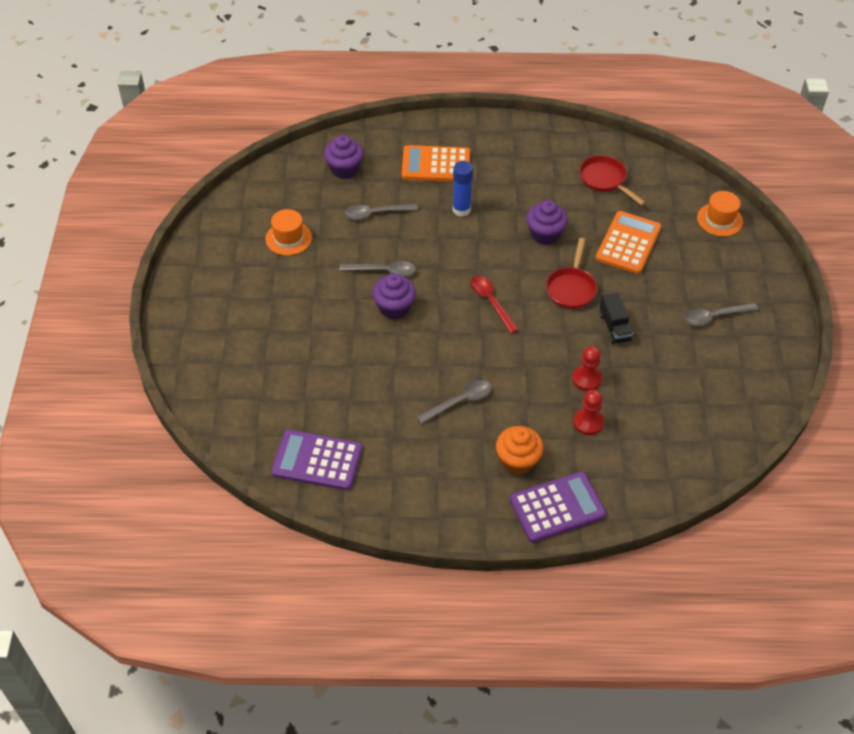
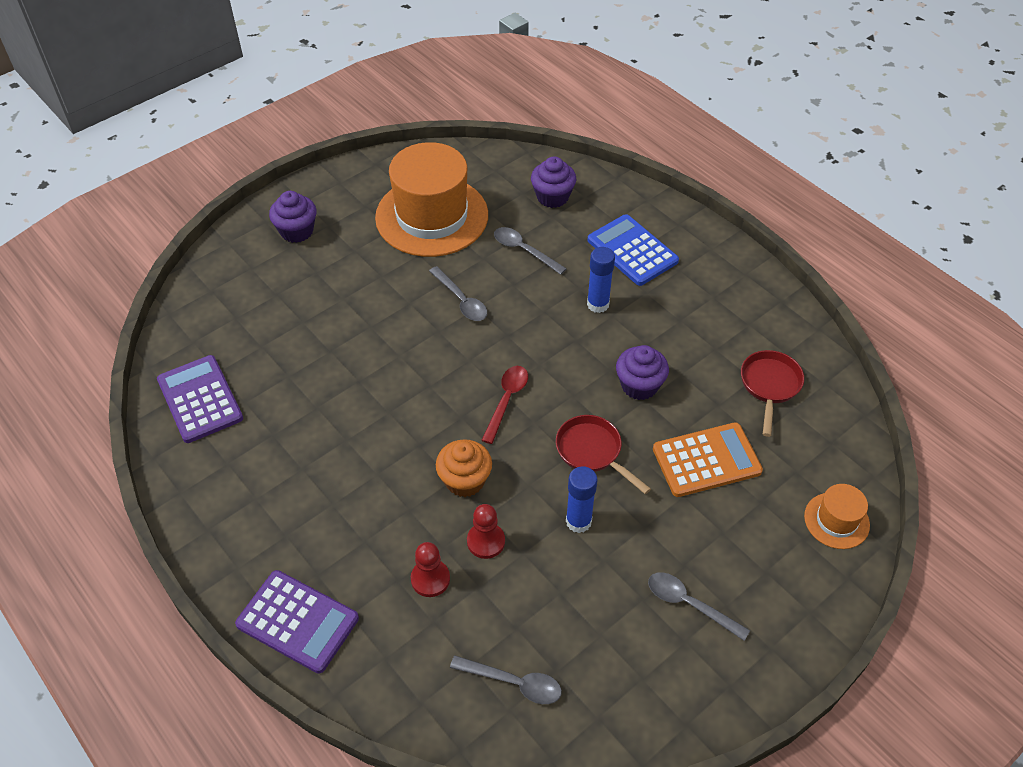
camera: 50 degrees right, 0 degrees up
orange hat [265,209,312,256] -> orange hat [375,142,488,257], size x2.18
purple cupcake [372,273,416,320] -> purple cupcake moved to [269,191,316,243]
orange calculator [401,145,470,182] -> blue calculator [588,214,679,286]
grey spoon [417,380,492,424] -> grey spoon moved to [450,655,562,704]
orange cupcake [496,426,544,475] -> orange cupcake moved to [436,439,492,497]
red pan [546,238,597,309] -> red pan turned 75 degrees clockwise [556,415,651,494]
black truck [599,293,633,344] -> blue glue stick [566,466,597,533]

